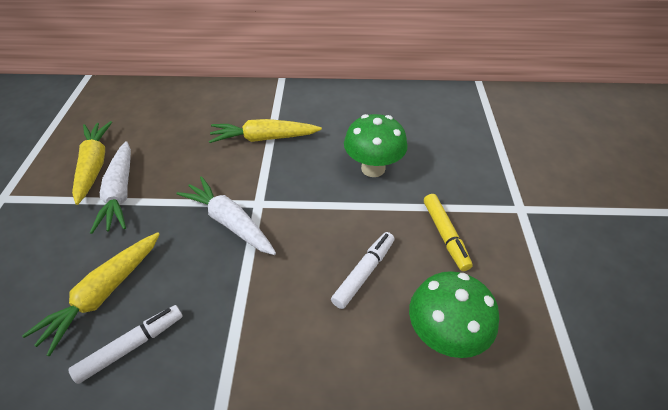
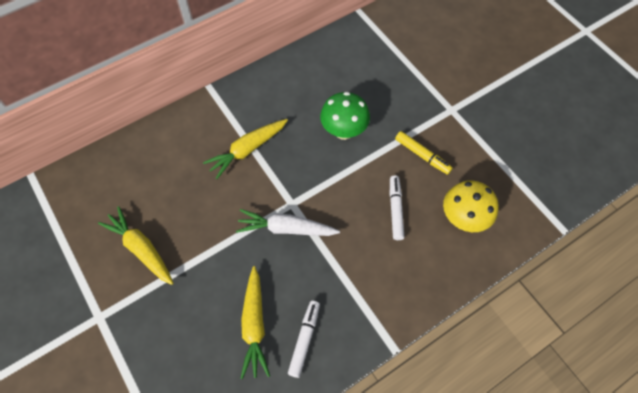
camera: 35 degrees left, 15 degrees up
white carrot [90,141,131,234] -> none
green mushroom [409,271,499,358] -> yellow mushroom [443,180,499,232]

